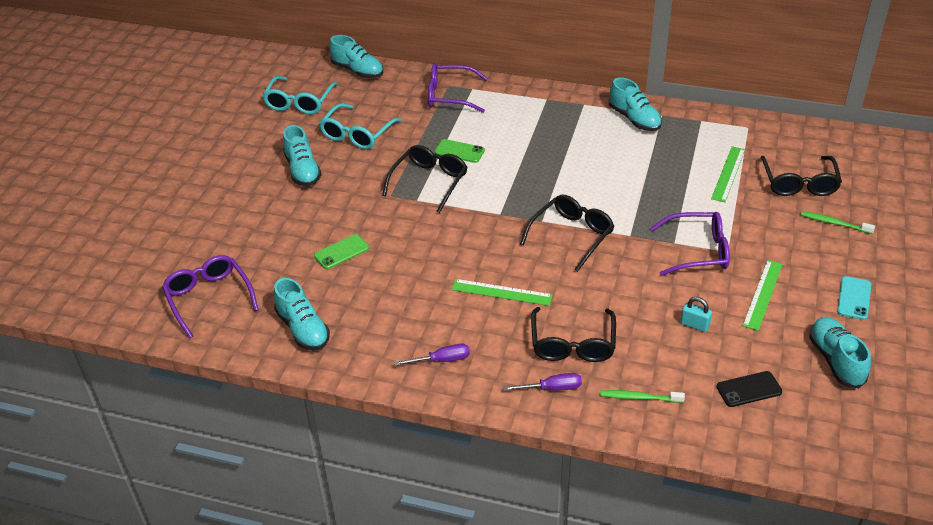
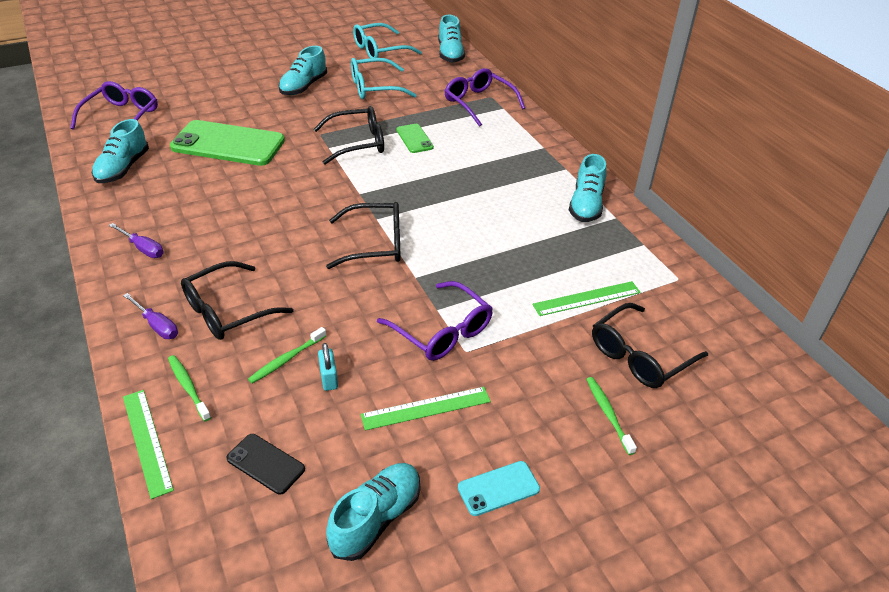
camera: 45 degrees right, 0 degrees up
green phone [314,234,369,269] -> green phone [170,120,285,166], size x2.13
green ruler [452,279,553,306] -> green ruler moved to [123,390,174,499]
none -> green toothbrush [248,327,326,384]

